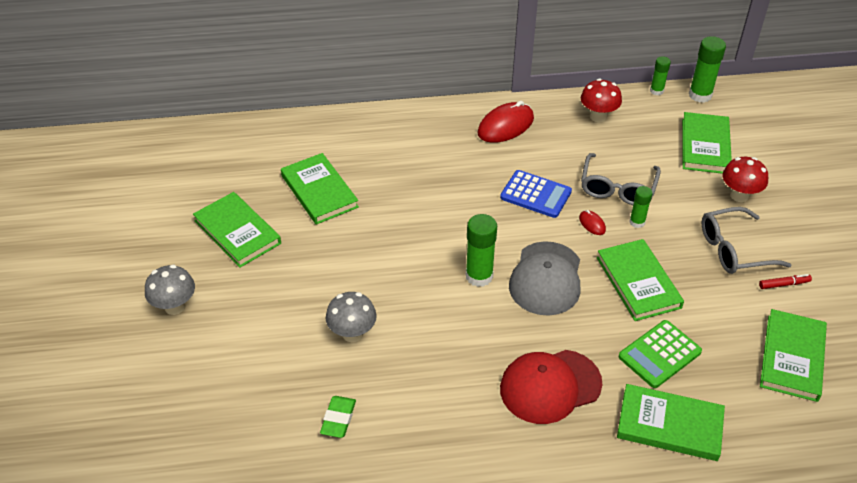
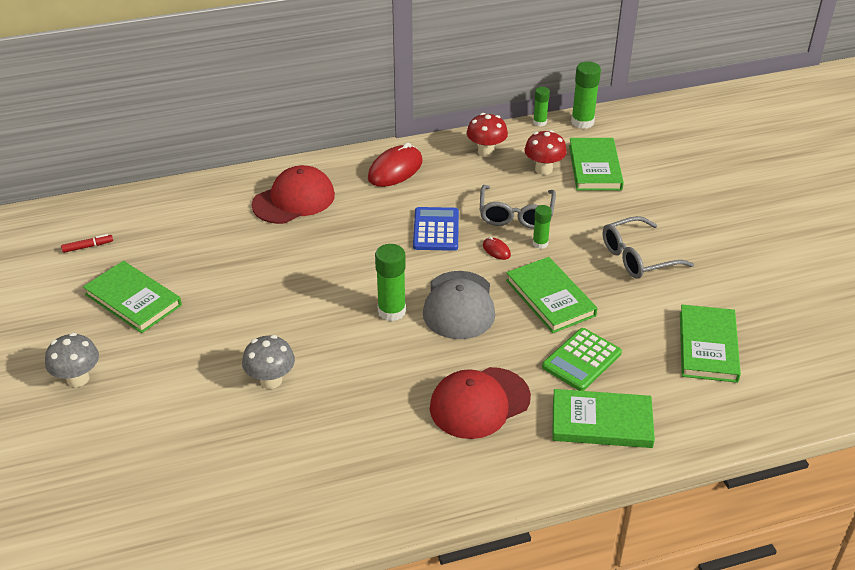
camera: 10 degrees left, 5 degrees down
green book [281,153,359,225] -> none
green eraser [320,396,356,438] -> none
blue calculator [500,170,572,218] -> blue calculator turned 105 degrees counterclockwise [413,207,459,251]
red mushroom [723,157,768,202] -> red mushroom moved to [524,130,567,175]
red marker [759,274,812,289] -> red marker moved to [61,234,113,253]
none -> red cap [252,165,335,224]

